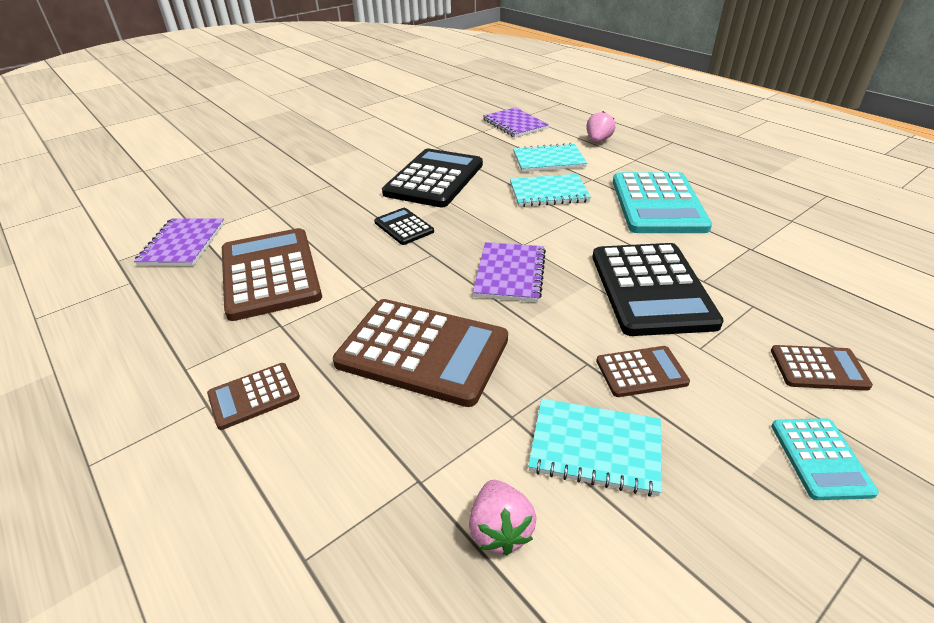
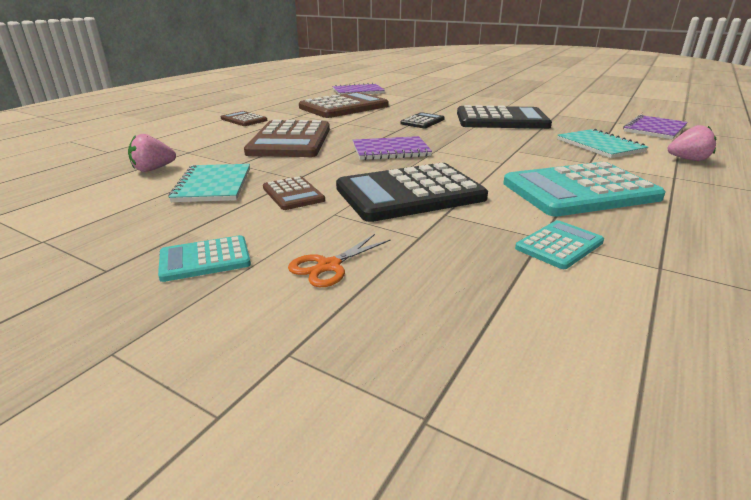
camera: 70 degrees right, 10 degrees down
turquoise notebook [510,174,591,207] -> none
brown calculator [771,345,873,391] -> orange scissors [288,234,390,287]
none -> turquoise calculator [515,220,604,269]

